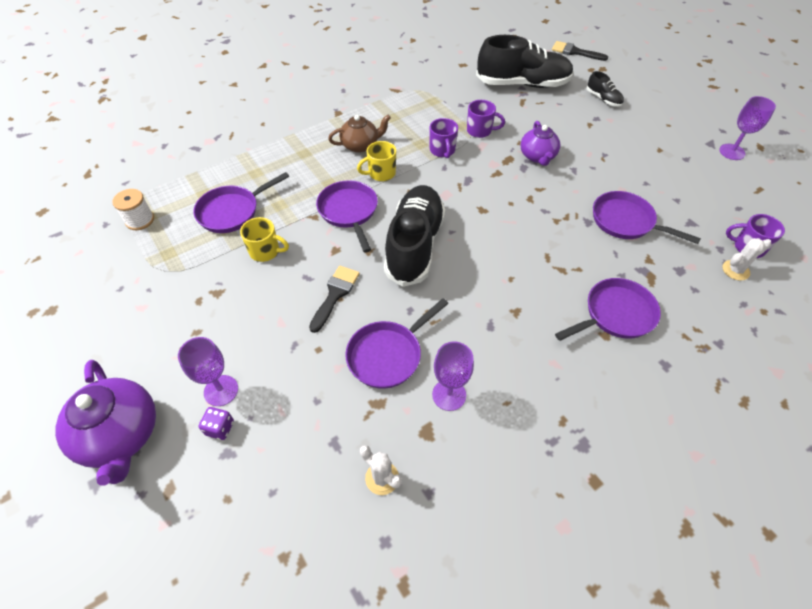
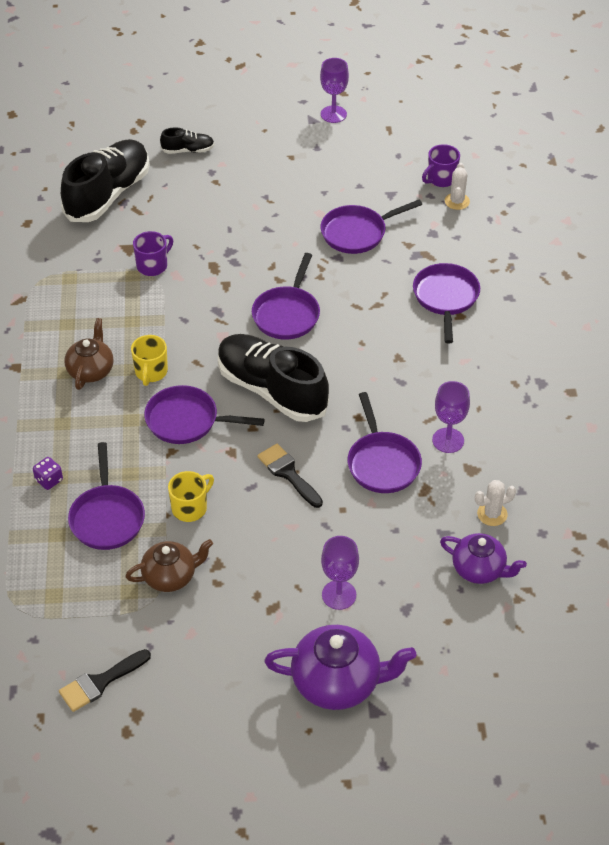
camera: 60 degrees left, 5 degrees down
white spool [112,189,154,230] -> none
purple dice [199,407,234,440] -> purple dice moved to [33,457,63,490]
purple mug [430,118,458,158] -> none
purple teapot [521,121,561,166] -> purple teapot moved to [440,533,527,584]
black brush [552,41,608,61] -> black brush moved to [59,649,151,712]
none -> brown teapot [125,539,213,592]
none -> purple pan [252,253,320,340]

